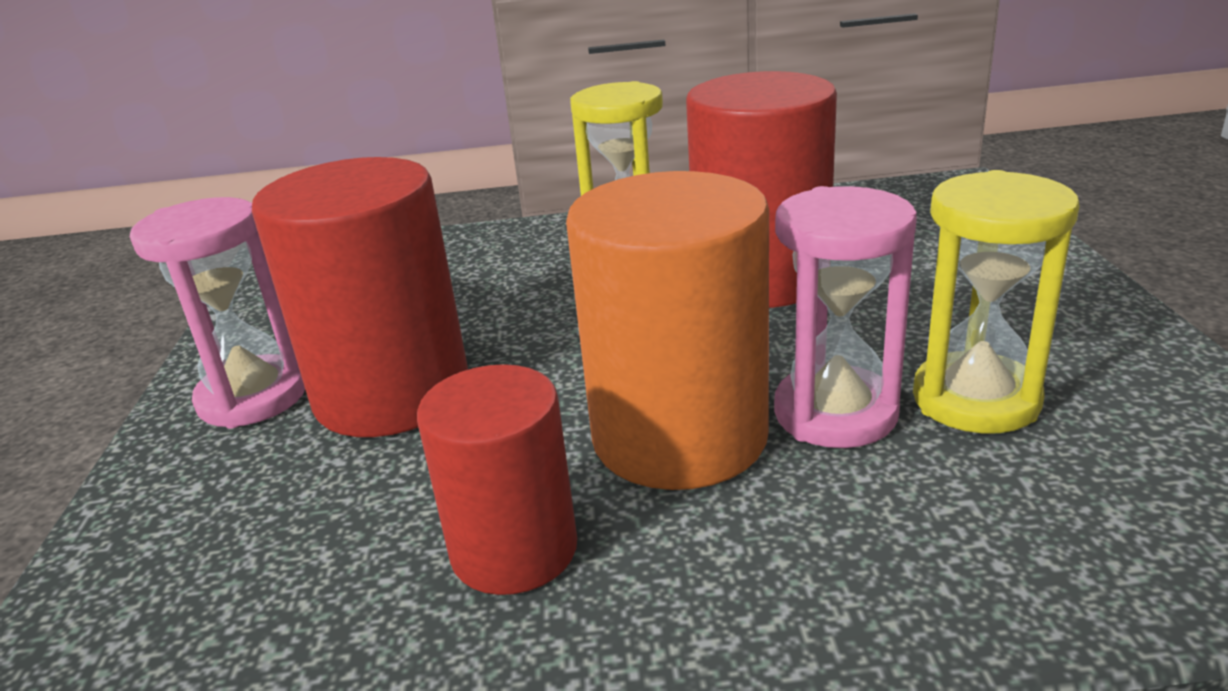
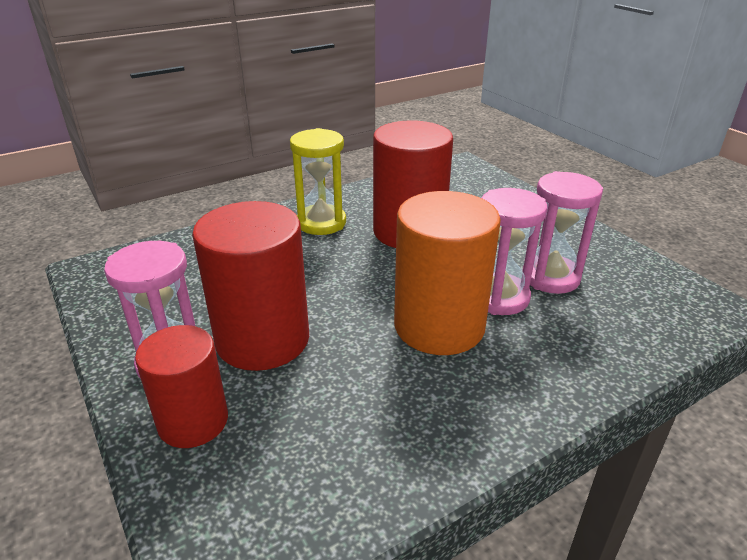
camera: 30 degrees left, 5 degrees up
red cylinder [417,364,577,595] -> red cylinder moved to [135,325,228,448]
yellow hourglass [913,170,1080,433] -> pink hourglass [522,171,603,294]

